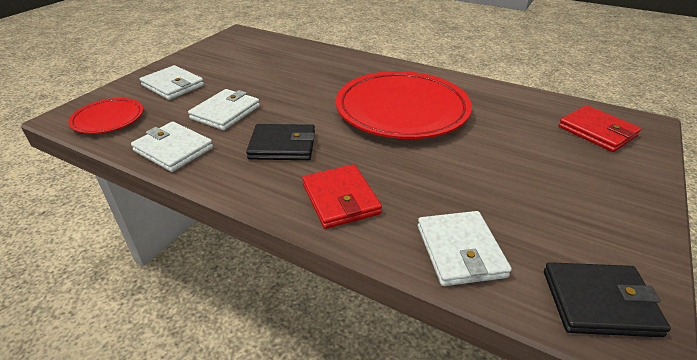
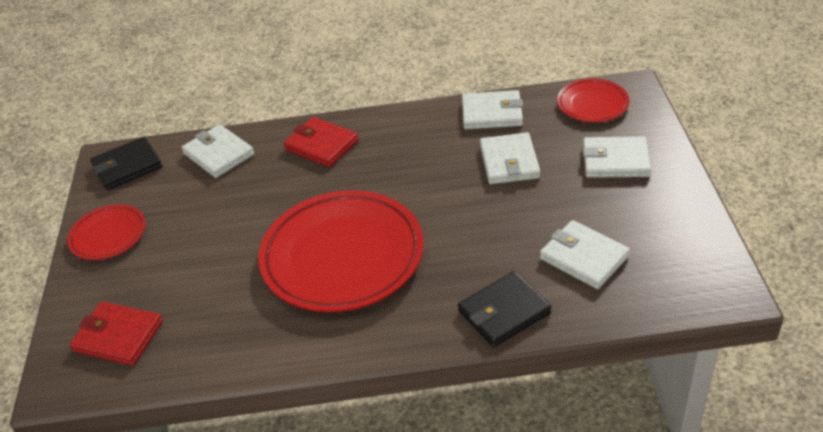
camera: 150 degrees right, 5 degrees up
black wallet [246,124,315,160] -> black wallet moved to [458,271,552,347]
none -> red plate [67,204,146,260]
none -> white wallet [540,220,630,289]

